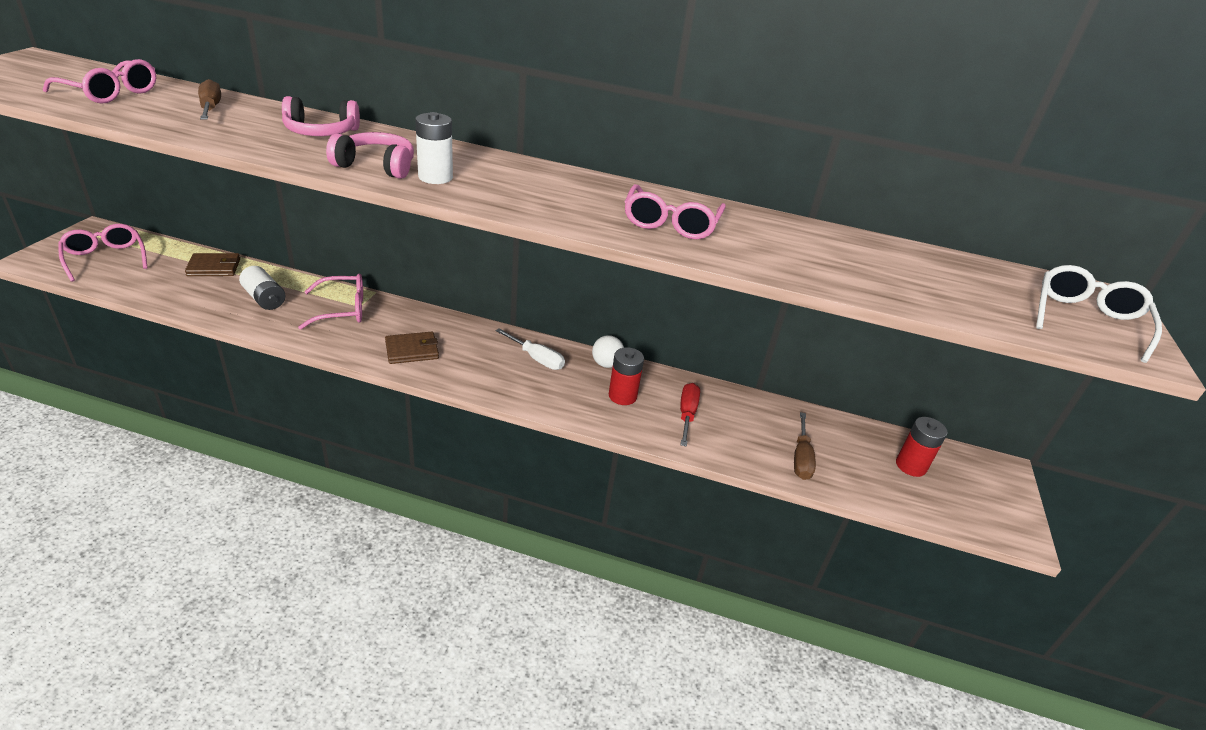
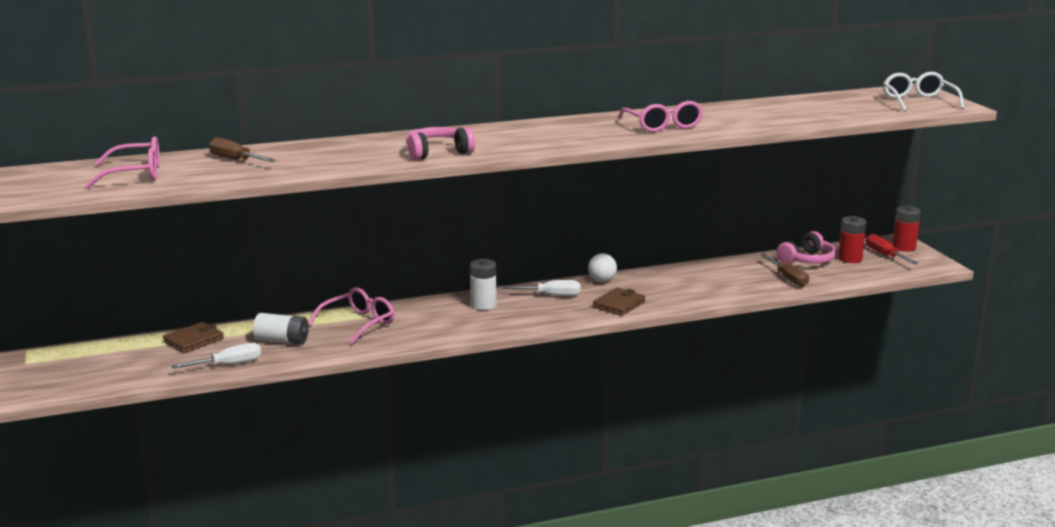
camera: 30 degrees left, 15 degrees down
pink glasses [58,224,148,282] -> none
pink headphones [282,96,360,136] -> pink headphones moved to [777,231,836,264]
brown wallet [385,332,439,364] -> brown wallet moved to [593,288,645,316]
white battery [415,112,453,184] -> white battery moved to [470,259,497,310]
red battery [609,347,644,405] -> red battery moved to [892,205,921,252]
red screwdriver [680,383,700,447] -> red screwdriver moved to [866,234,919,264]
none -> white screwdriver [171,343,261,369]

